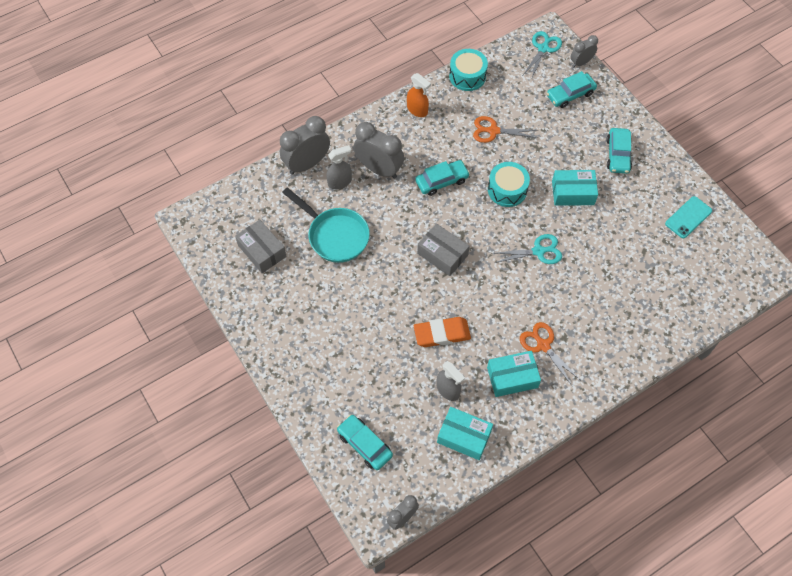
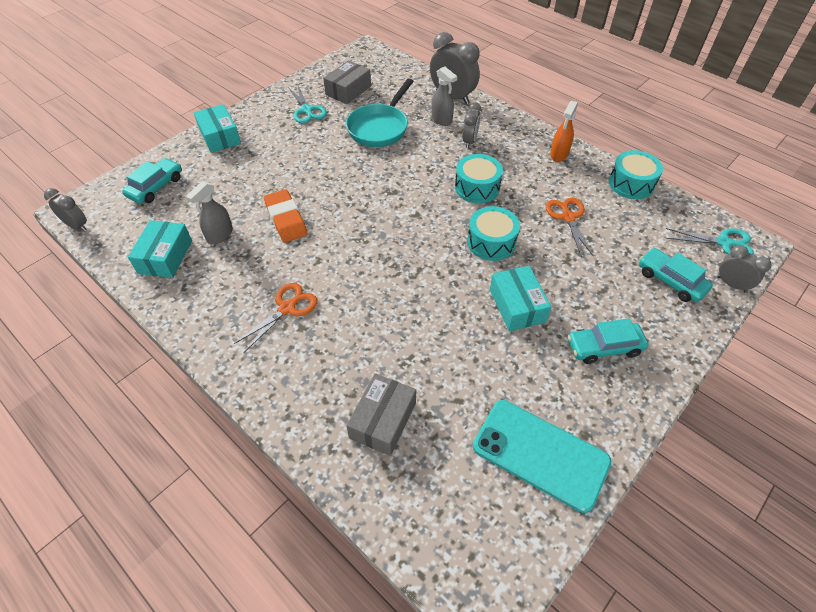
camera: 75 degrees right, 10 degrees down
grey clock [354,122,404,179] -> grey clock [462,103,481,148], size x0.57
turquoise car [415,160,470,196] -> turquoise drum [455,154,503,203]
grey box [417,223,469,276] -> grey box moved to [346,373,416,456]
turquoise box [487,351,541,397] -> turquoise box moved to [194,104,241,153]
turquoise scissors [491,234,562,264] -> turquoise scissors moved to [288,84,327,123]
turquoise phone [665,196,712,238] -> turquoise phone [473,400,612,513], size x1.67

